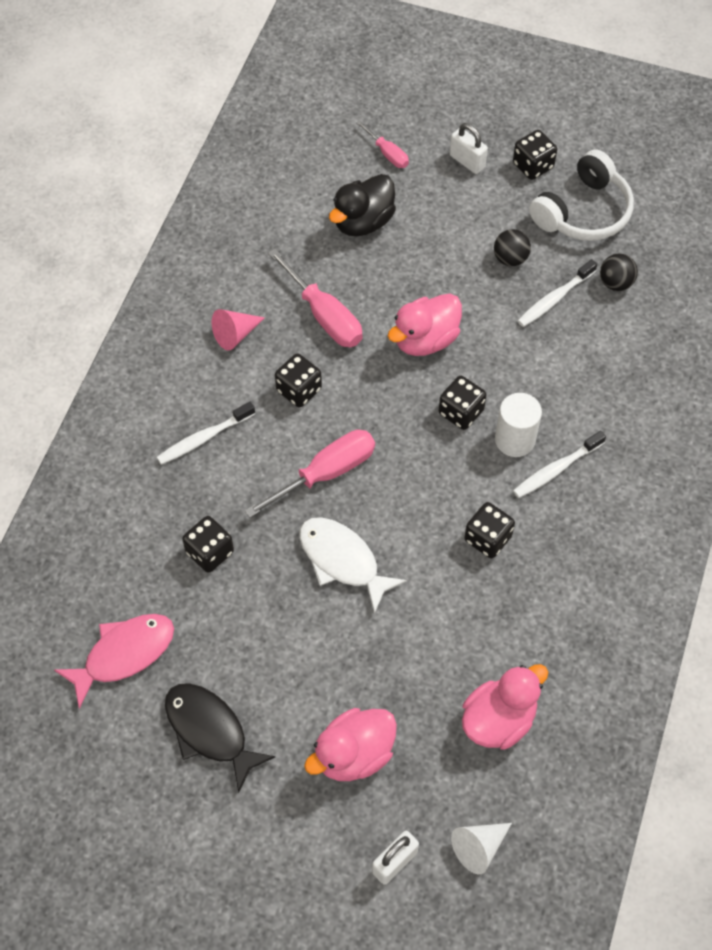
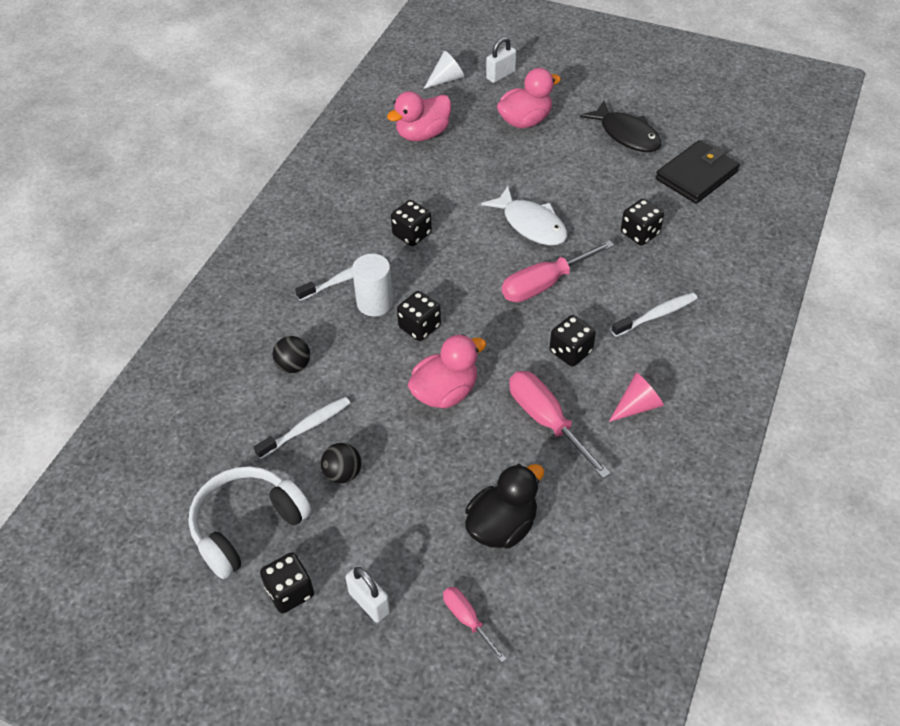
camera: 175 degrees left, 10 degrees down
pink fish [54,614,174,709] -> black wallet [656,140,740,204]
black ball [600,253,638,291] -> black ball moved to [273,336,310,373]

